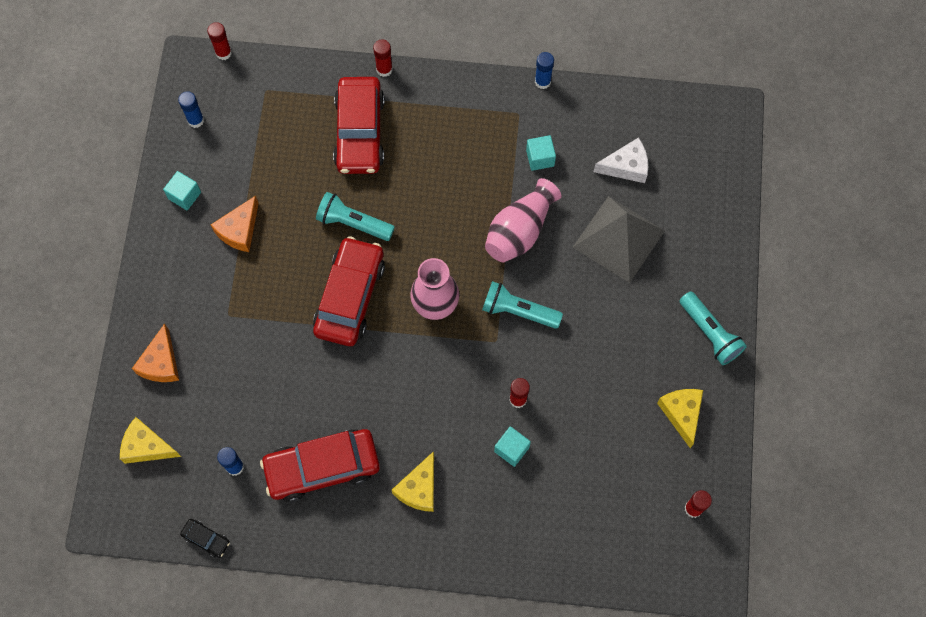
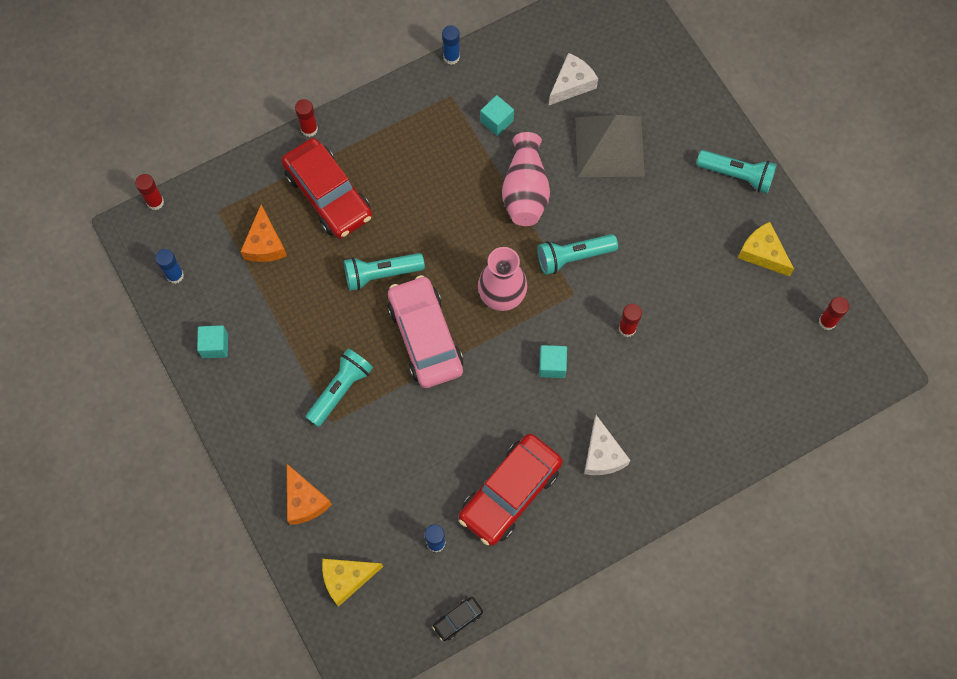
camera: 35 degrees left, 0 degrees up
black car [180,519,230,558] -> black car turned 150 degrees clockwise [432,597,483,641]
orange cheese [211,196,259,252] -> orange cheese moved to [240,205,287,262]
red car [313,236,385,346] -> pink car [388,275,463,388]
yellow cheese [392,451,434,512] -> white cheese [584,415,631,475]
turquoise cube [494,427,531,467] -> turquoise cube moved to [539,345,567,378]
none -> turquoise flashlight [306,349,373,427]

